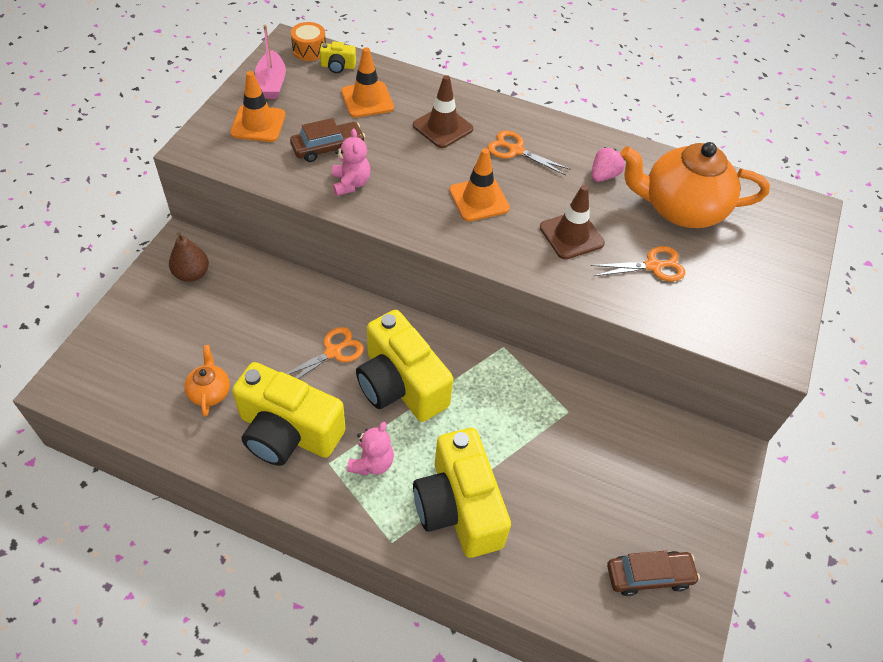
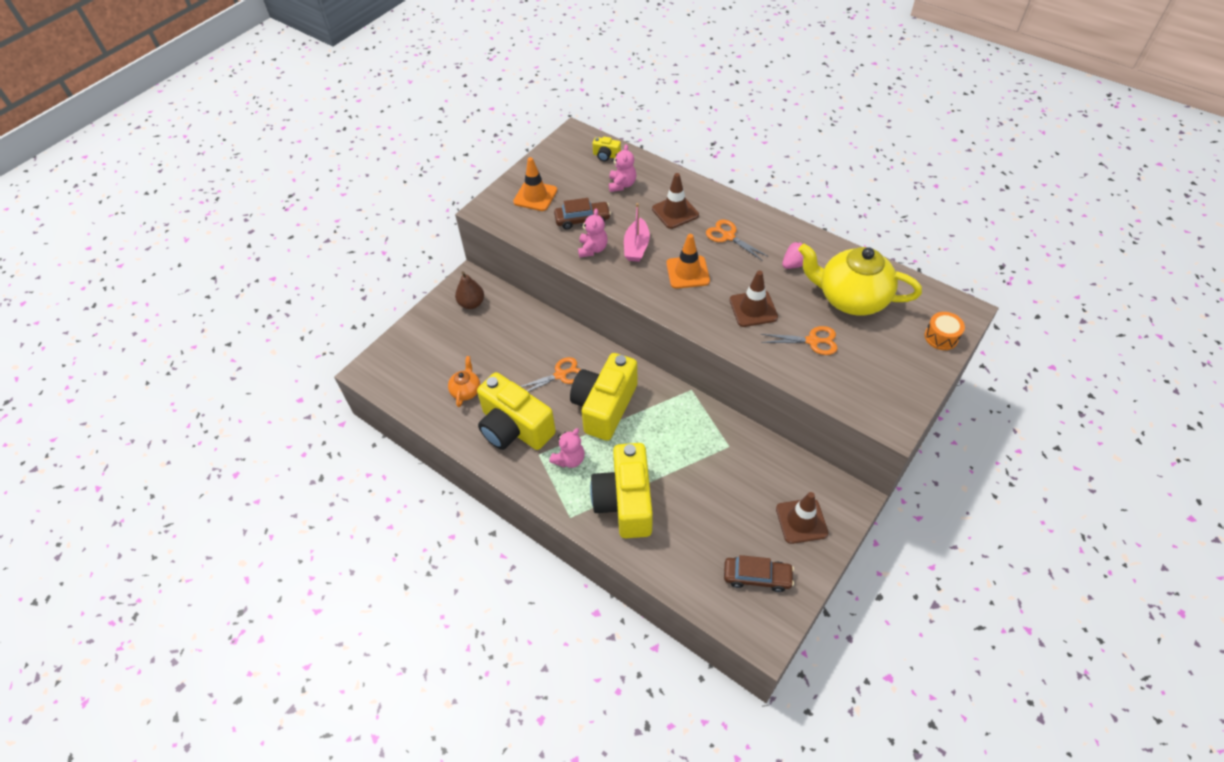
camera: 20 degrees right, 0 degrees up
pink boat [255,25,286,99] -> pink boat moved to [624,203,650,262]
orange drum [291,22,326,61] -> orange drum moved to [925,312,965,350]
orange traffic cone [341,47,394,118] -> pink teddy bear [609,144,636,192]
yellow camera [356,310,453,422] -> yellow camera turned 45 degrees clockwise [570,353,637,441]
orange teapot [621,142,770,228] -> yellow teapot [798,244,922,316]
none -> brown traffic cone [776,492,829,544]

